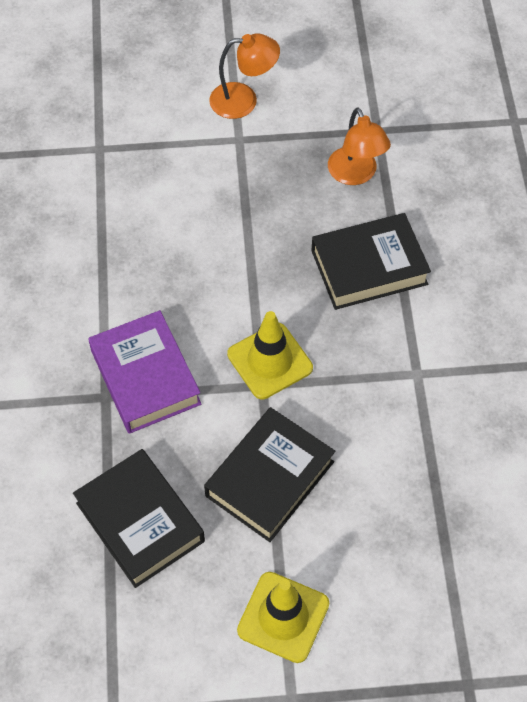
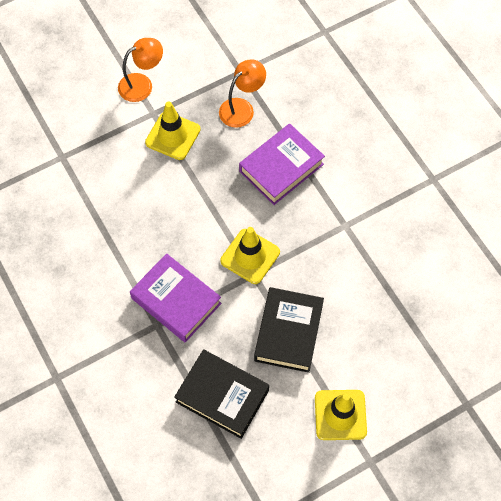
camera: 25 degrees left, 5 degrees up
black book [311,213,431,310] -> purple book [239,124,325,205]
orange lamp [328,108,391,185] -> orange lamp turned 90 degrees counterclockwise [219,59,266,128]
none -> yellow traffic cone [145,101,201,160]

